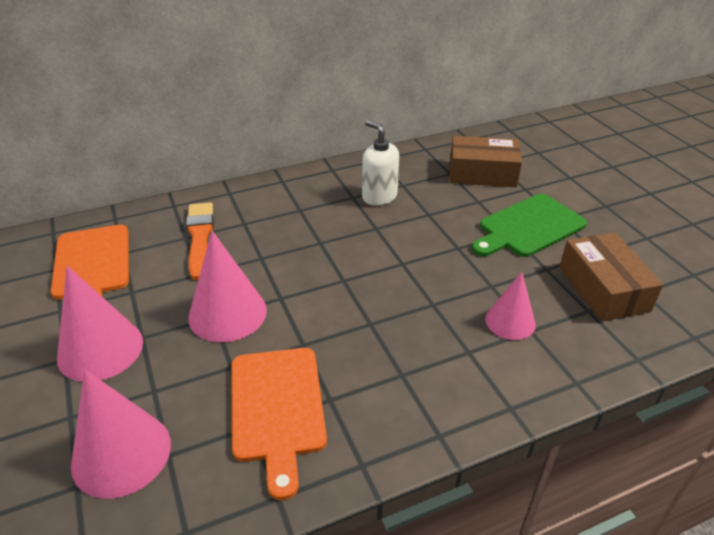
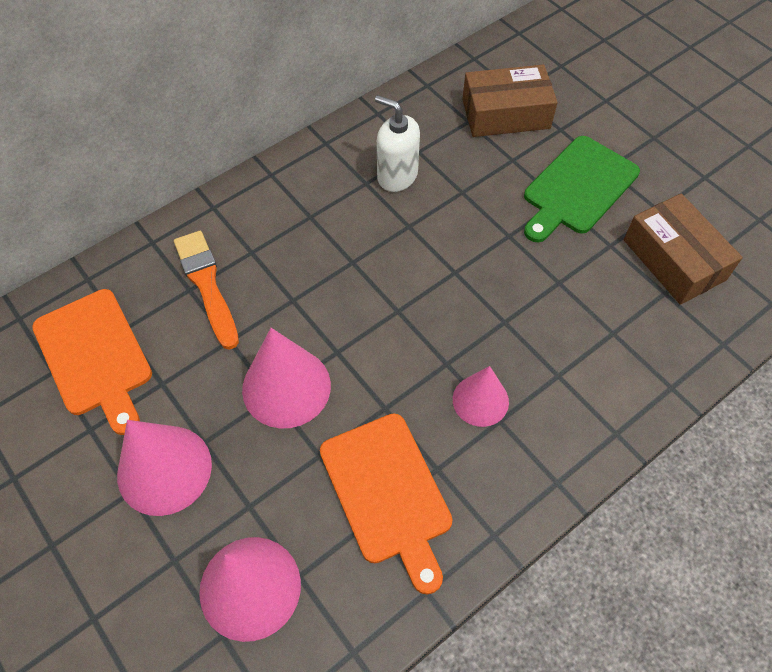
camera: 15 degrees left, 20 degrees up
pink cone [485,272,536,340] -> pink cone moved to [453,366,509,427]

